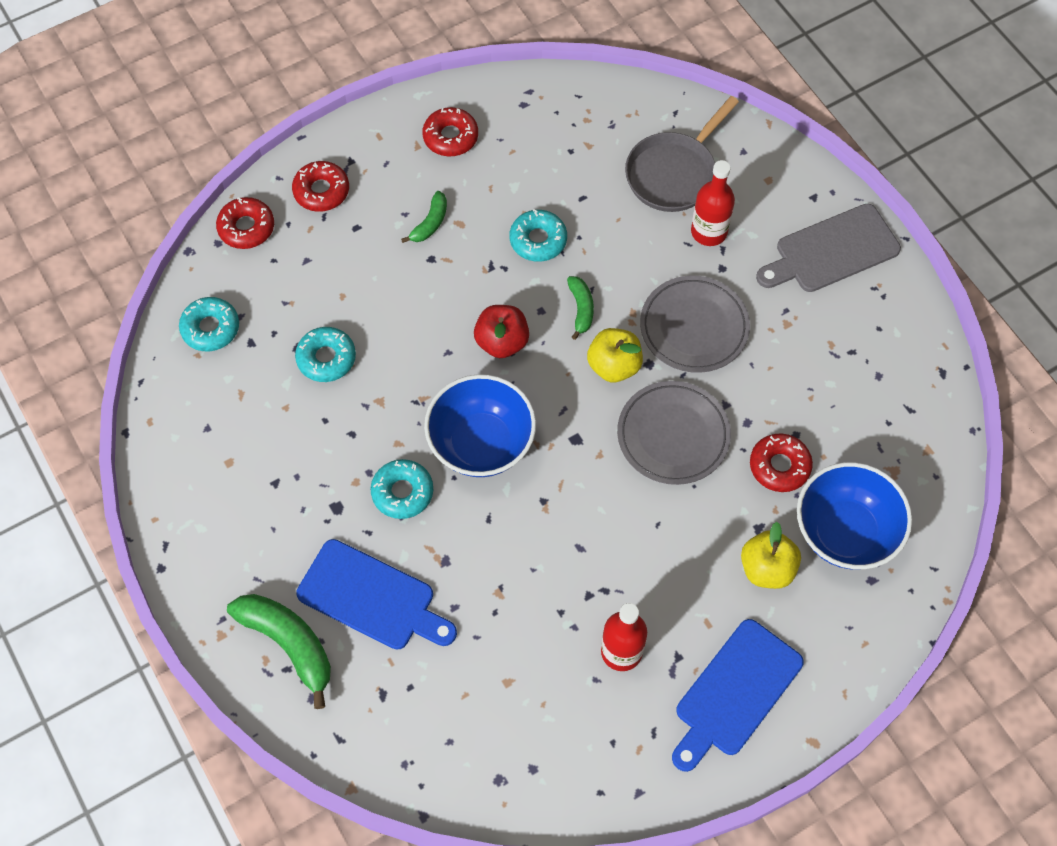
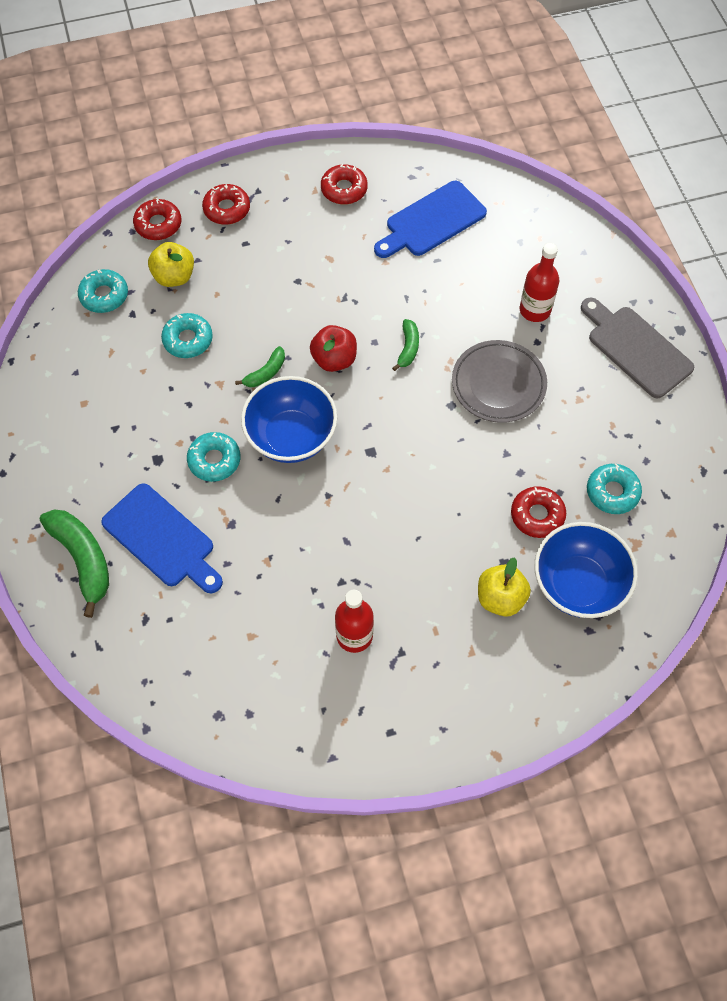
camera: 15 degrees right, 0 degrees up
green banana [401,191,447,243] -> green banana moved to [235,346,285,387]
turquoise donut [510,209,567,262] -> turquoise donut moved to [587,464,642,514]
yellow apple [587,328,643,382] -> yellow apple moved to [148,242,194,287]
grey plate [617,381,731,485] -> none
grey pan [625,96,739,212] -> none
blue cutting board [672,619,804,772] -> blue cutting board moved to [374,181,487,258]
grey cutting board [756,204,901,292] -> grey cutting board turned 60 degrees clockwise [581,297,694,398]

